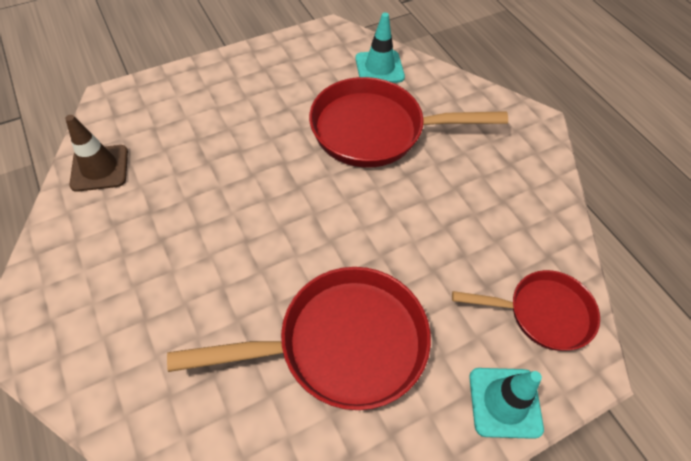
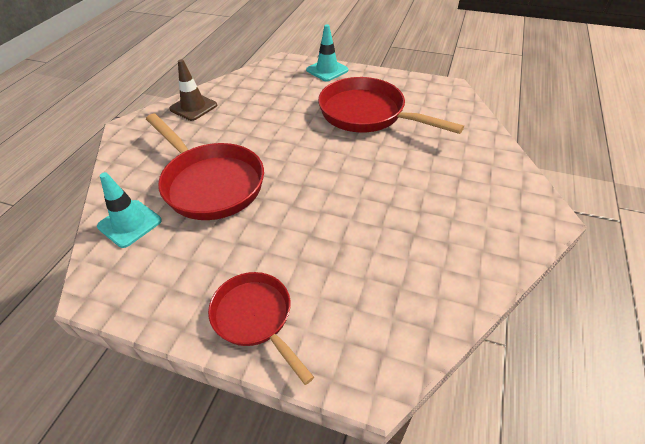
camera: 130 degrees left, 10 degrees down
brown traffic cone [65,115,128,192] -> brown traffic cone moved to [169,59,217,121]
red pan [452,270,600,351] -> red pan moved to [208,272,314,385]

